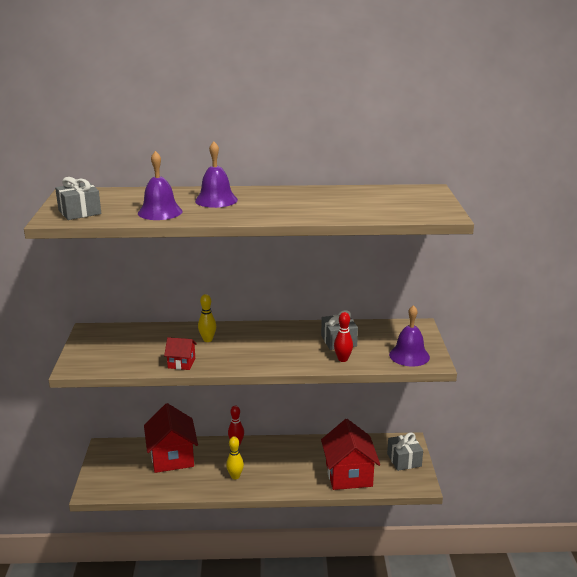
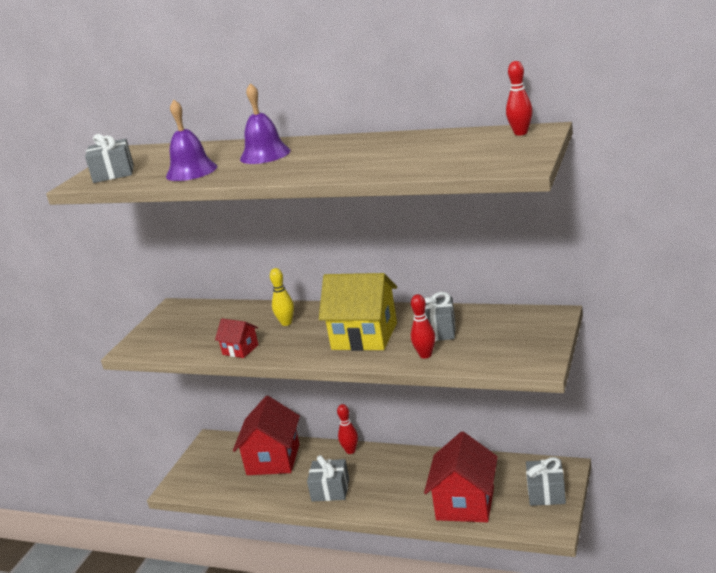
camera: 25 degrees right, 0 degrees up
yellow bowling pin [226,436,244,480] -> grey gift [307,455,349,501]
purple bell [389,305,430,367] -> none
none -> yellow house [319,273,397,351]
none -> red bowling pin [506,61,533,135]

